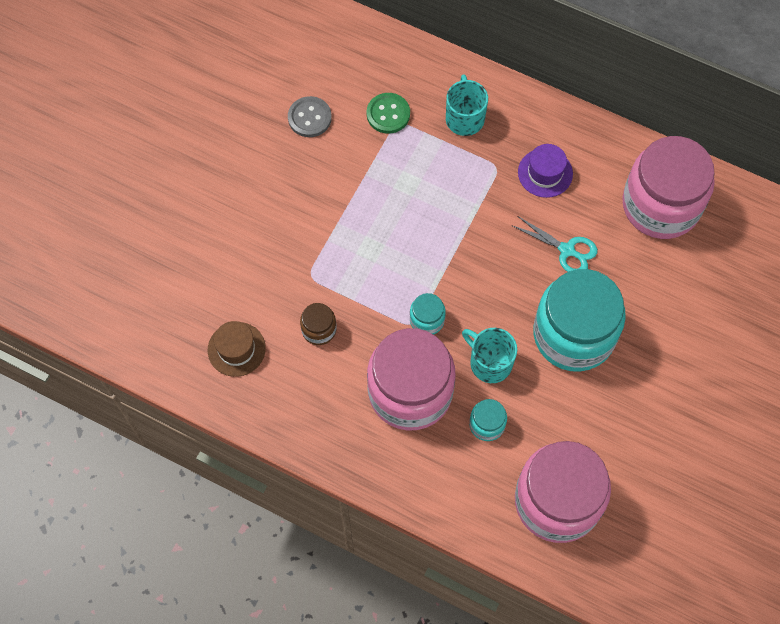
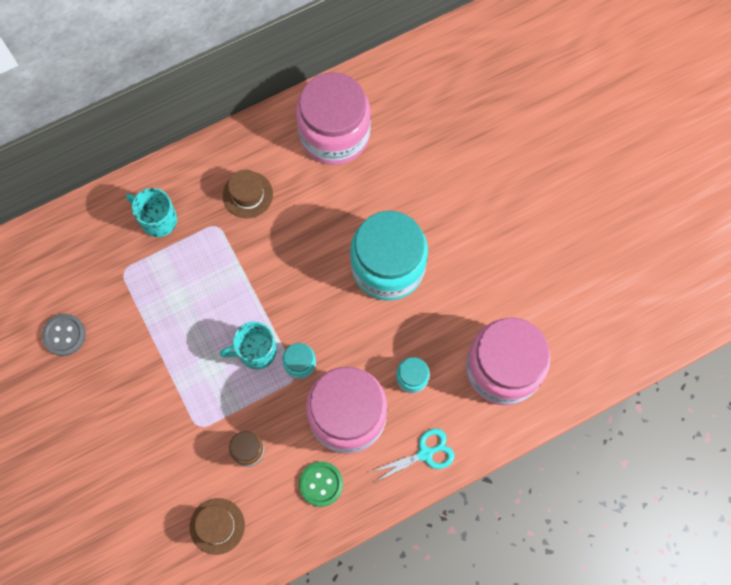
camera: 55 degrees left, 5 degrees up
green button [367,93,410,134] -> green button moved to [299,461,343,507]
turquoise mug [462,328,517,383] -> turquoise mug moved to [220,322,277,369]
turquoise scissors [511,216,598,272] -> turquoise scissors moved to [371,429,455,482]
purple hat [518,144,573,198] -> brown hat [223,170,273,218]

